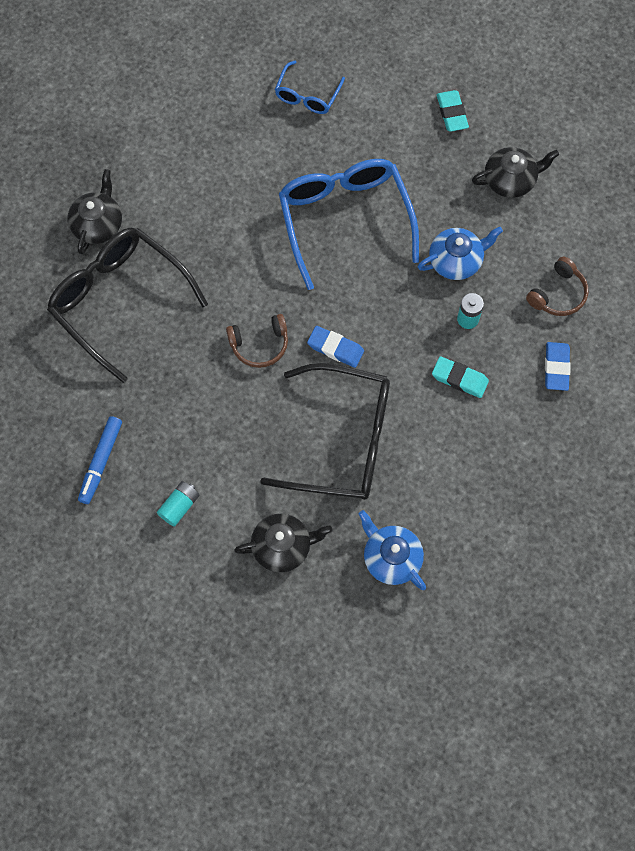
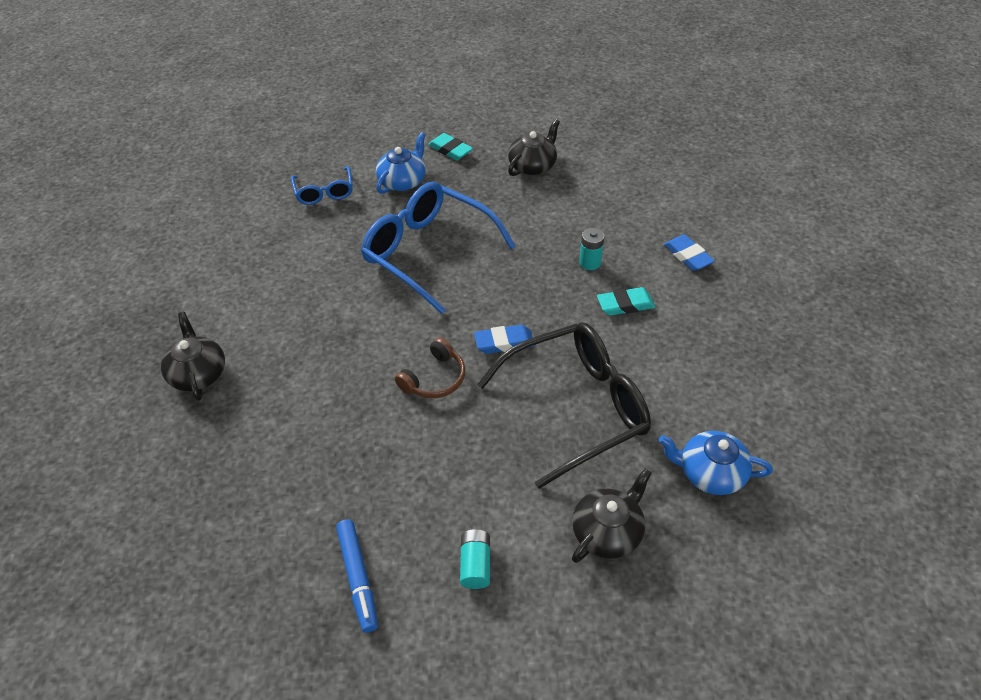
camera: 35 degrees left, 20 degrees down
black glasses [47,228,208,383] -> none
blue teapot [418,227,503,280] -> blue teapot moved to [376,132,426,194]
brown headphones [526,257,588,316] -> none

